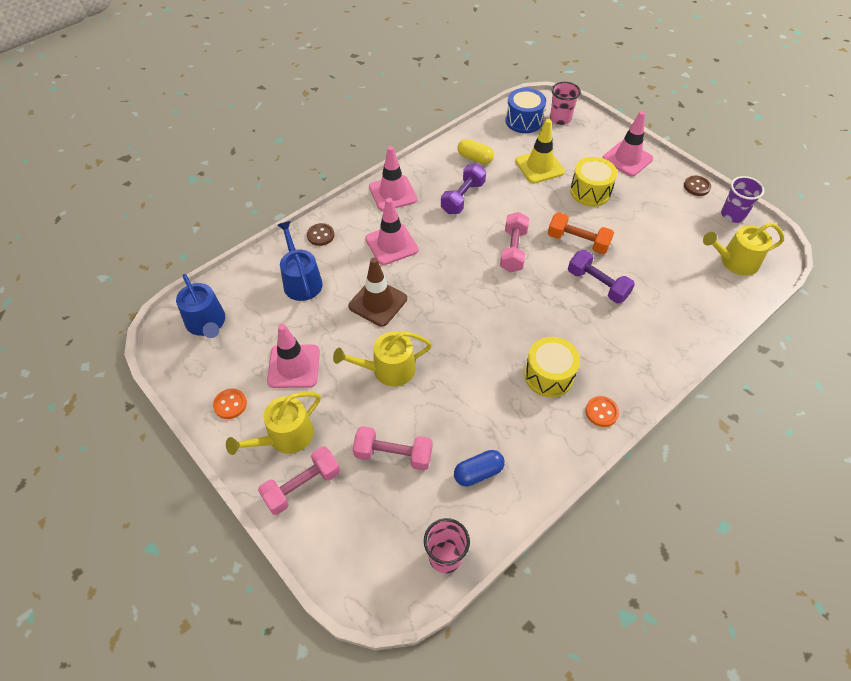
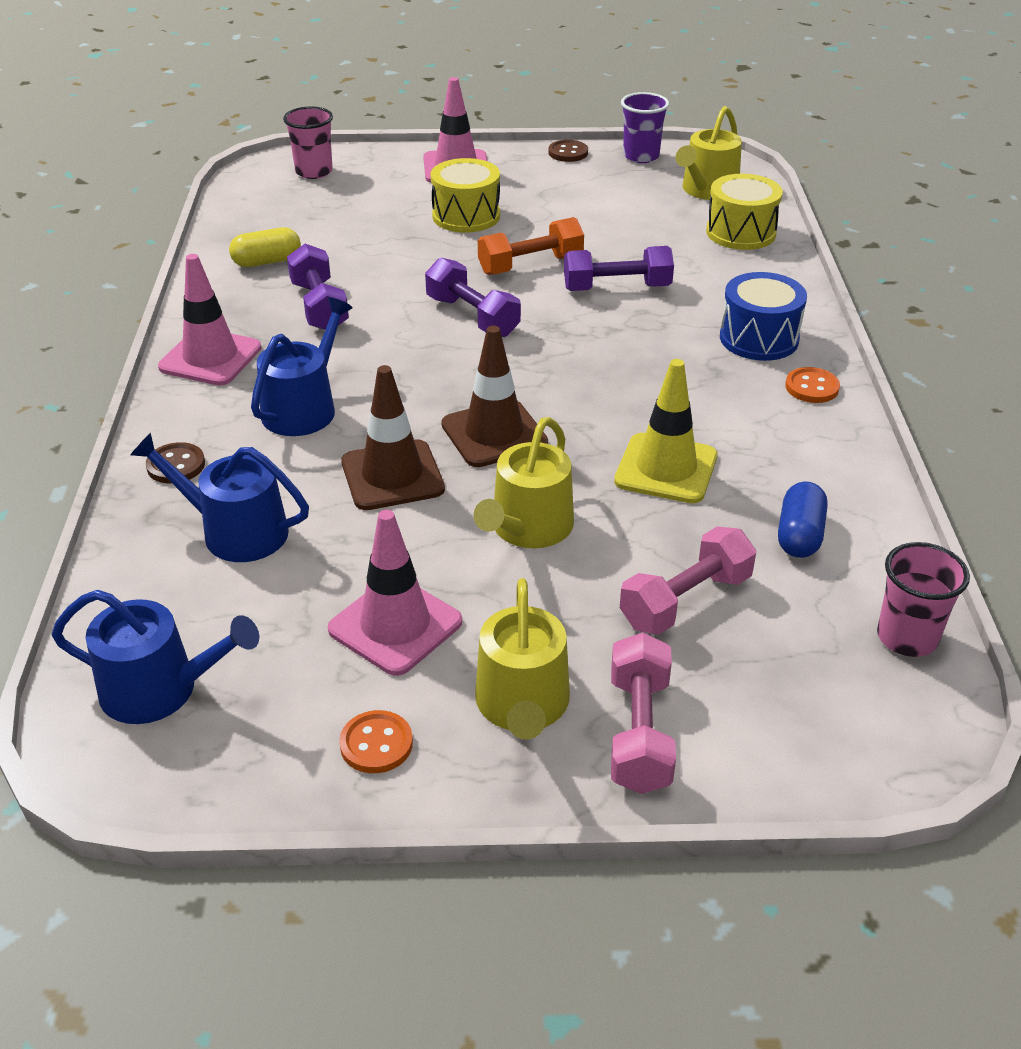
camera: 50 degrees left, 15 degrees down
pink traffic cone [365,198,419,265] -> blue watering can [251,297,353,436]
pink dumbbell [500,212,529,272] -> purple dumbbell [425,258,521,337]
blue drum [505,88,546,133] -> blue drum moved to [720,272,807,361]
yellow traffic cone [515,119,565,183] -> yellow traffic cone moved to [614,359,718,503]
yellow drum [524,337,580,397] -> yellow drum moved to [706,174,783,250]
none -> brown traffic cone [441,326,548,467]

